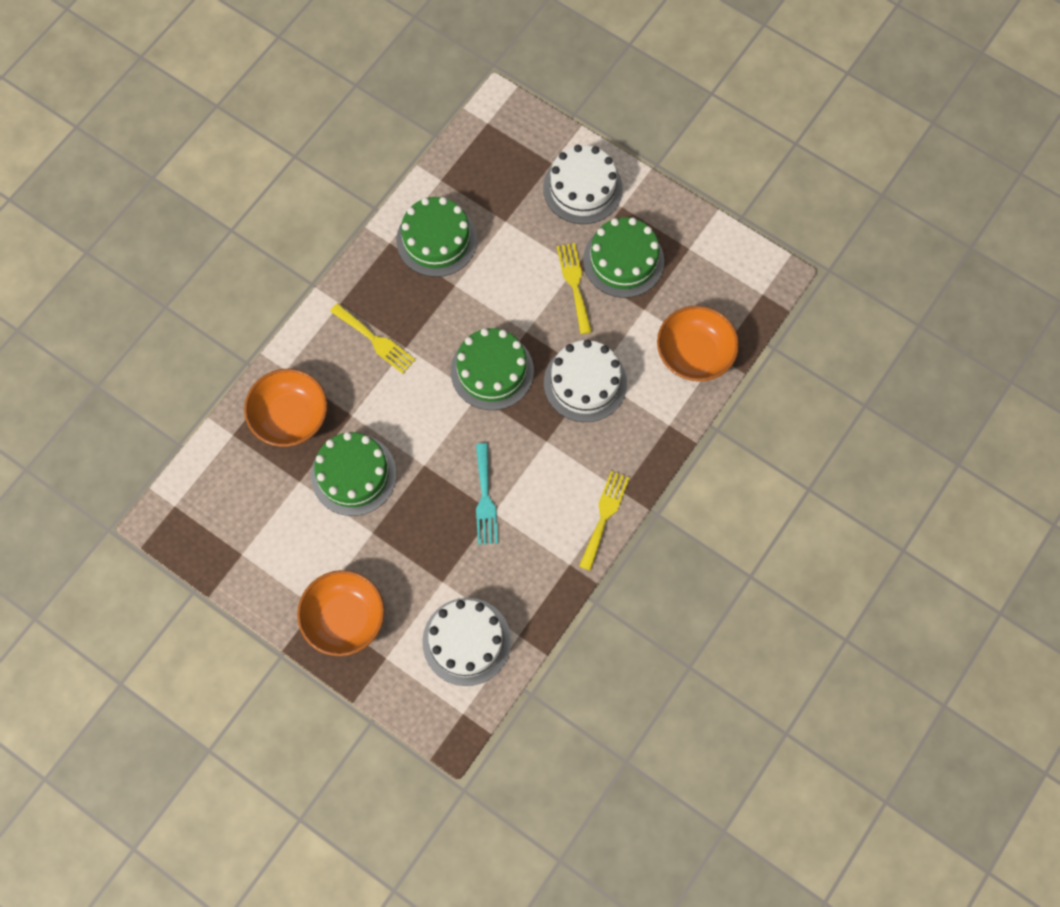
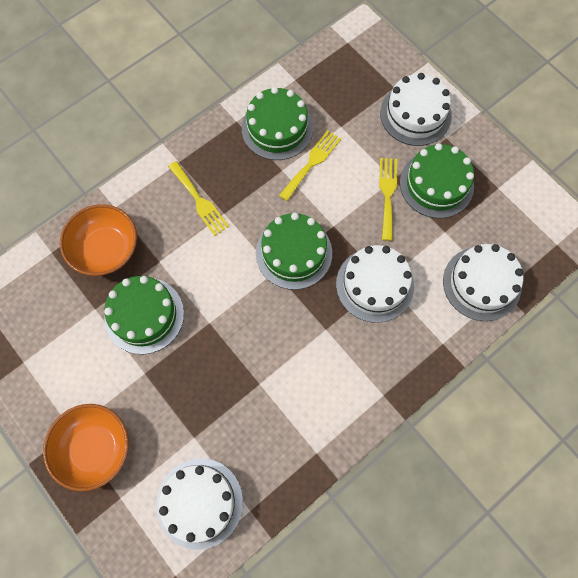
camera: 15 degrees right, 0 degrees up
turquoise fork [476,443,498,545] -> none
yellow fork [579,471,630,571] -> yellow fork moved to [279,130,341,201]
orange bowl [657,306,739,382] -> white cake [443,244,523,321]

